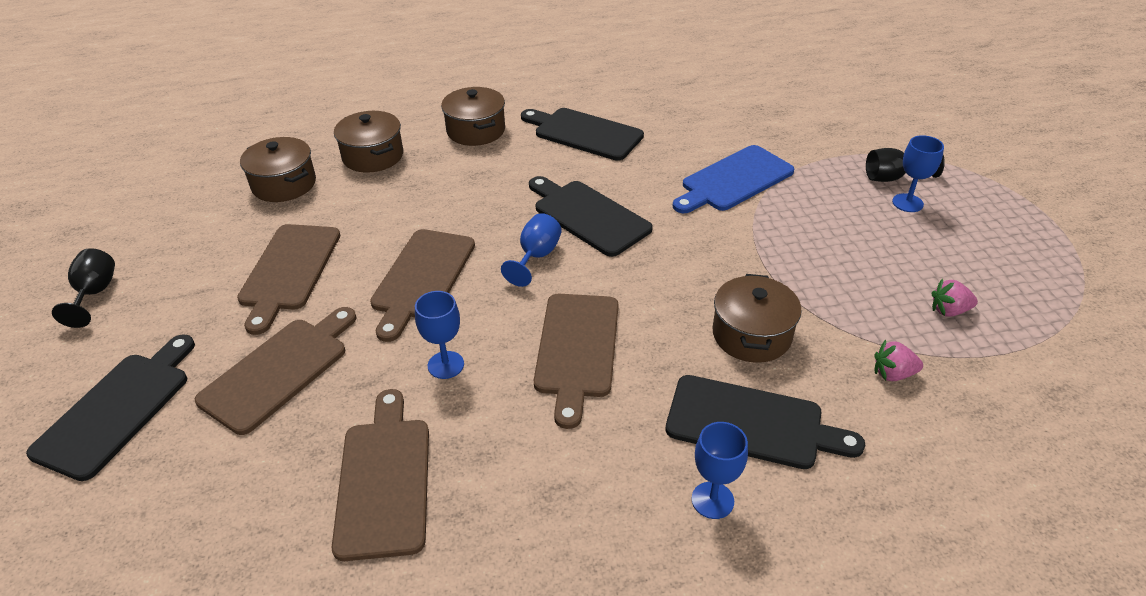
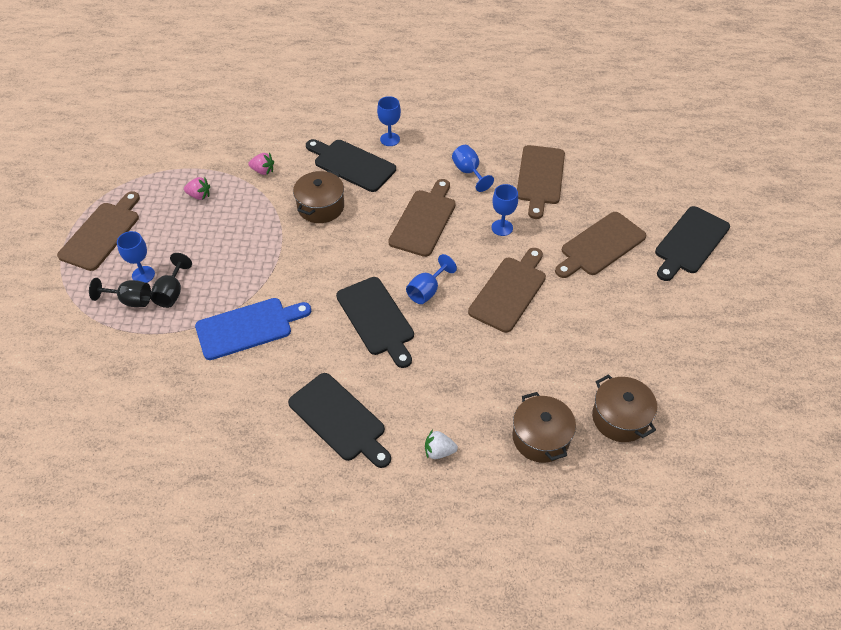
camera: 165 degrees left, 10 degrees up
black goblet [52,248,115,328] -> black goblet moved to [150,253,192,308]
brown cutting board [237,224,340,335] -> brown cutting board moved to [57,191,140,271]
brown pot [441,87,505,146] -> white strawberry [425,430,458,459]
none -> blue goblet [452,145,494,192]

